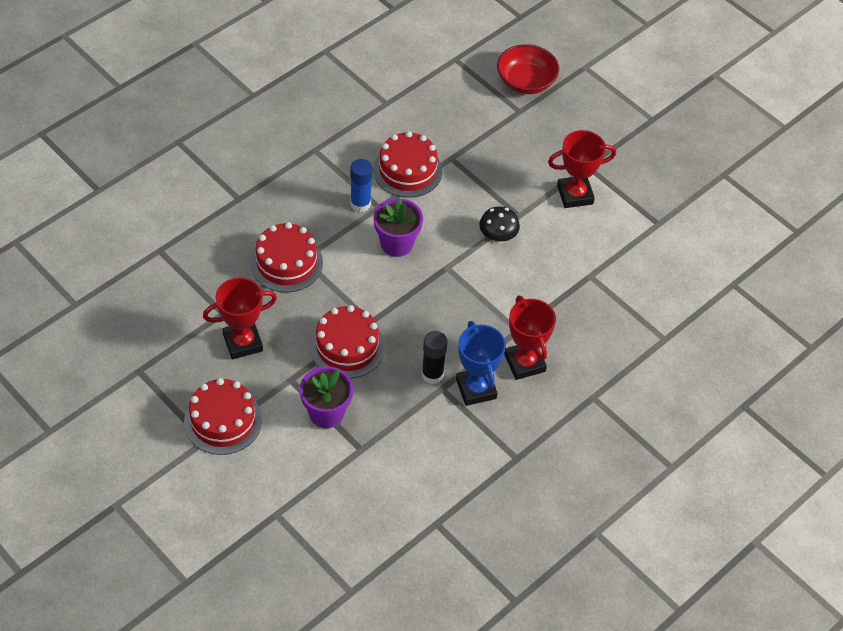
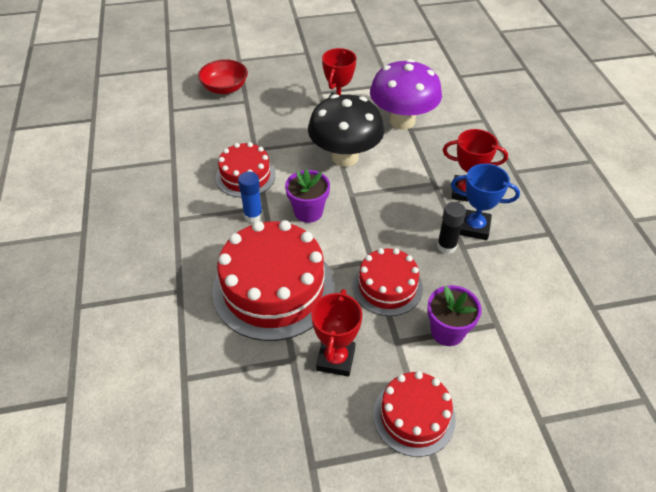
camera: 55 degrees left, 5 degrees down
red cake [250,222,323,292] -> red cake [212,220,334,341], size x1.74
black mushroom [479,206,520,244] -> black mushroom [308,94,384,167], size x2.24
none -> purple mushroom [370,59,442,130]

